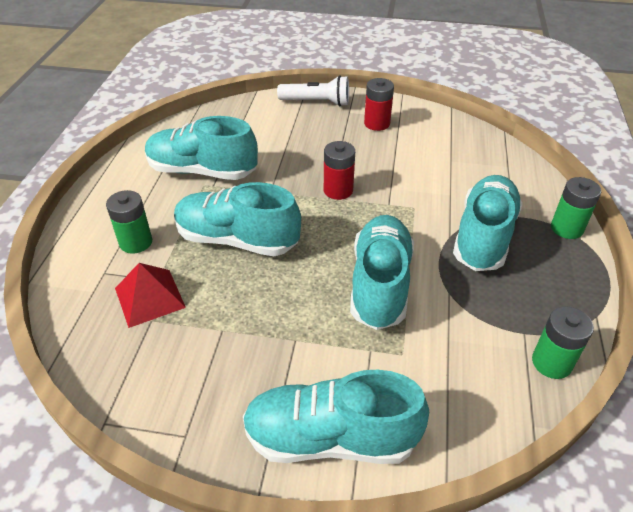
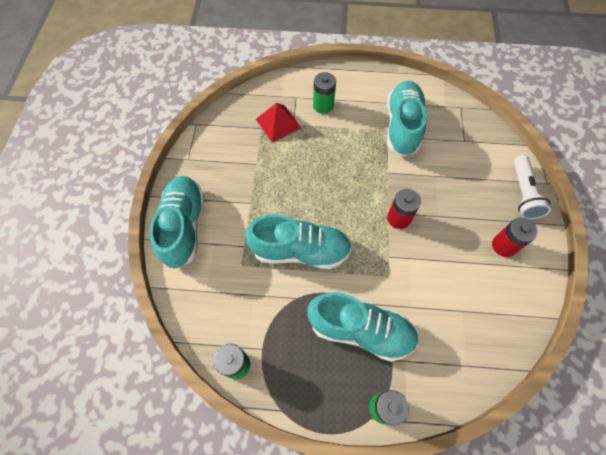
camera: 85 degrees right, 20 degrees up
turquoise shoe [174,182,301,256] -> none

